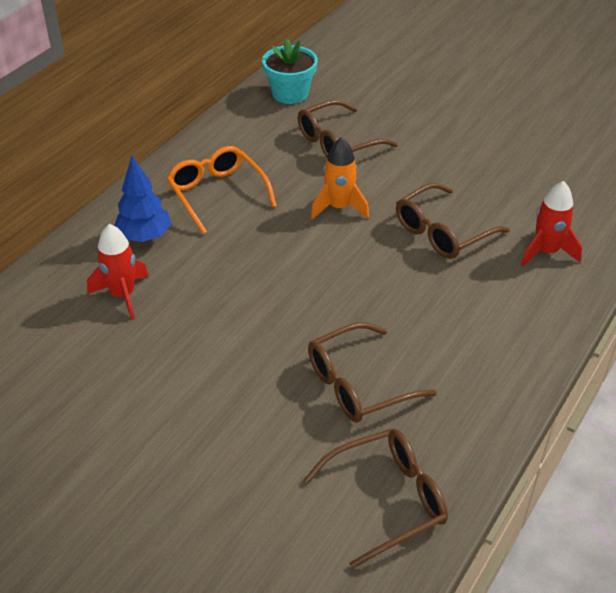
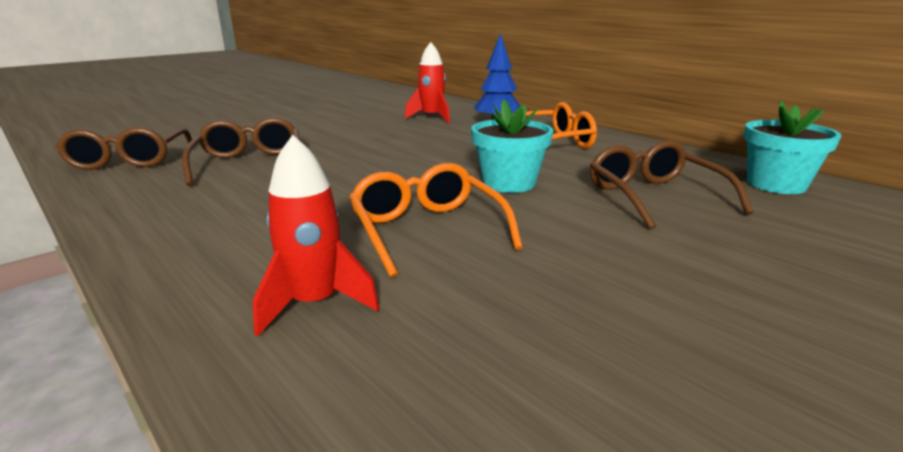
camera: 105 degrees right, 20 degrees down
orange rocket [311,137,369,219] -> turquoise flower pot [471,100,553,193]
brown glasses [396,183,510,259] -> orange glasses [349,163,523,277]

